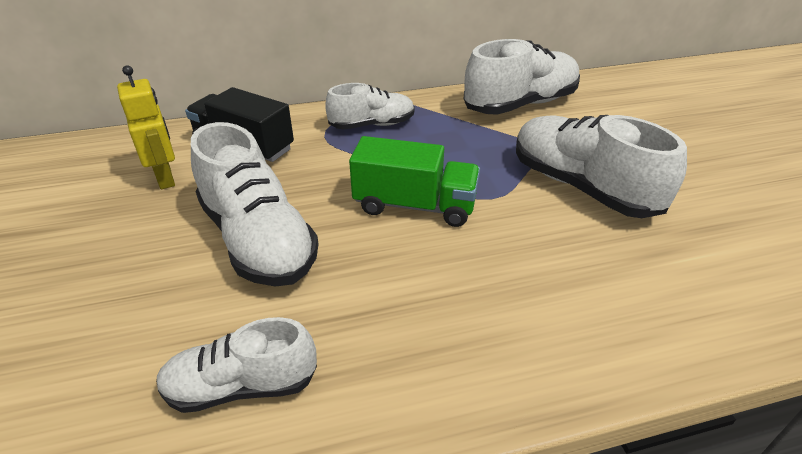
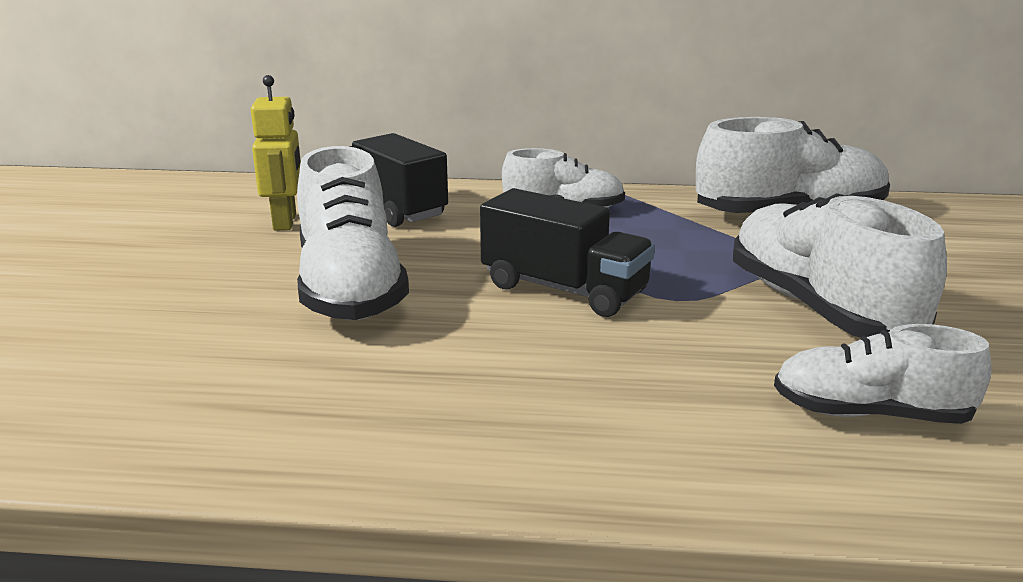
camera: 20 degrees right, 15 degrees down
white shoe [156,317,317,413] -> white shoe moved to [774,324,992,424]
green truck [349,136,480,227] -> black truck [480,188,655,317]

